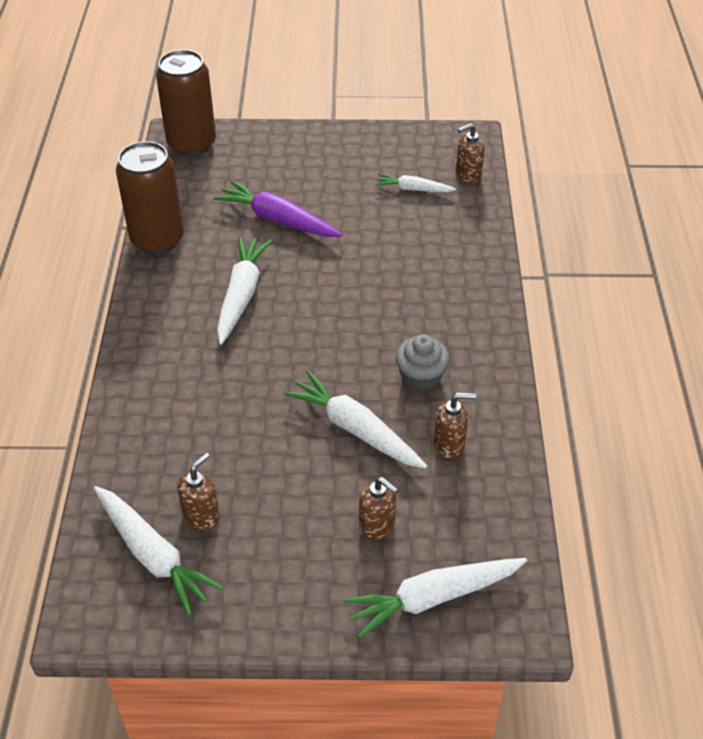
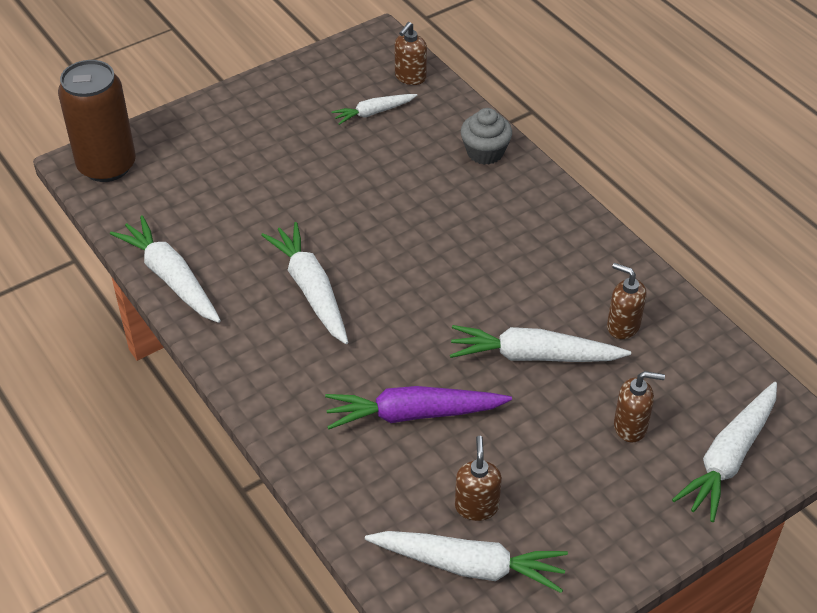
camera: 35 degrees left, 0 degrees up
brown can [116,141,184,254] -> white carrot [110,215,221,323]
purple carrot [214,180,343,237] -> purple carrot moved to [325,386,512,429]
grey cupcake [396,334,449,391] -> grey cupcake moved to [461,108,512,165]
brown soap dispenser [434,393,476,459] -> brown soap dispenser turned 105 degrees counterclockwise [607,263,646,339]

